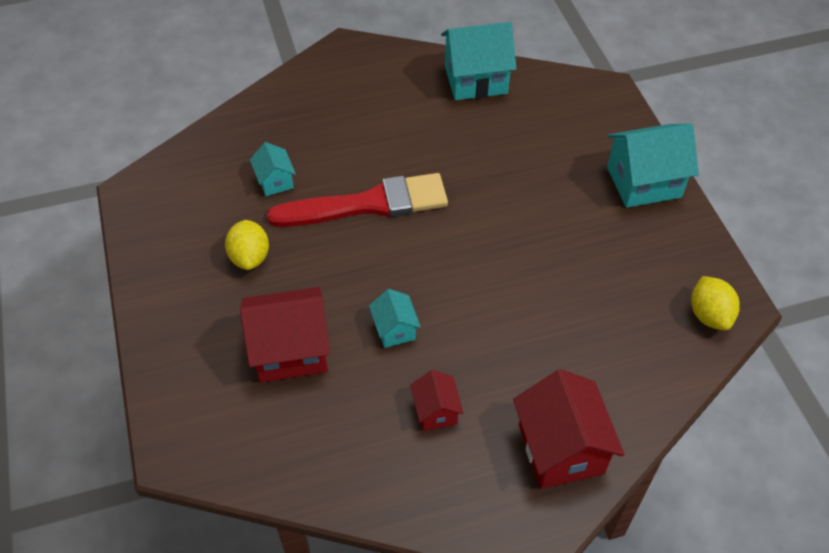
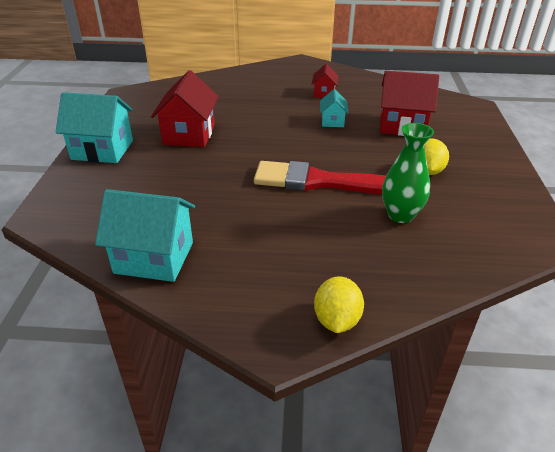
camera: 160 degrees left, 15 degrees down
turquoise house [250,142,296,196] -> green vase [382,123,434,223]
red house [513,369,625,489] -> red house moved to [151,70,219,147]
yellow lemon [691,276,740,330] -> yellow lemon moved to [314,276,364,333]

